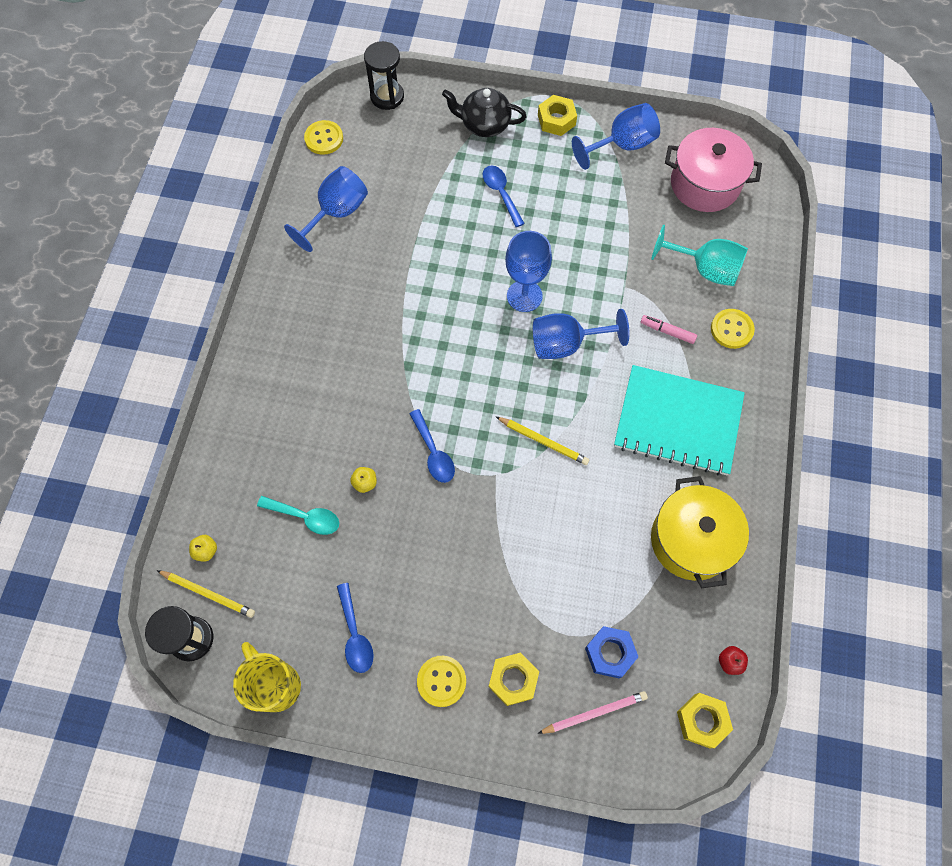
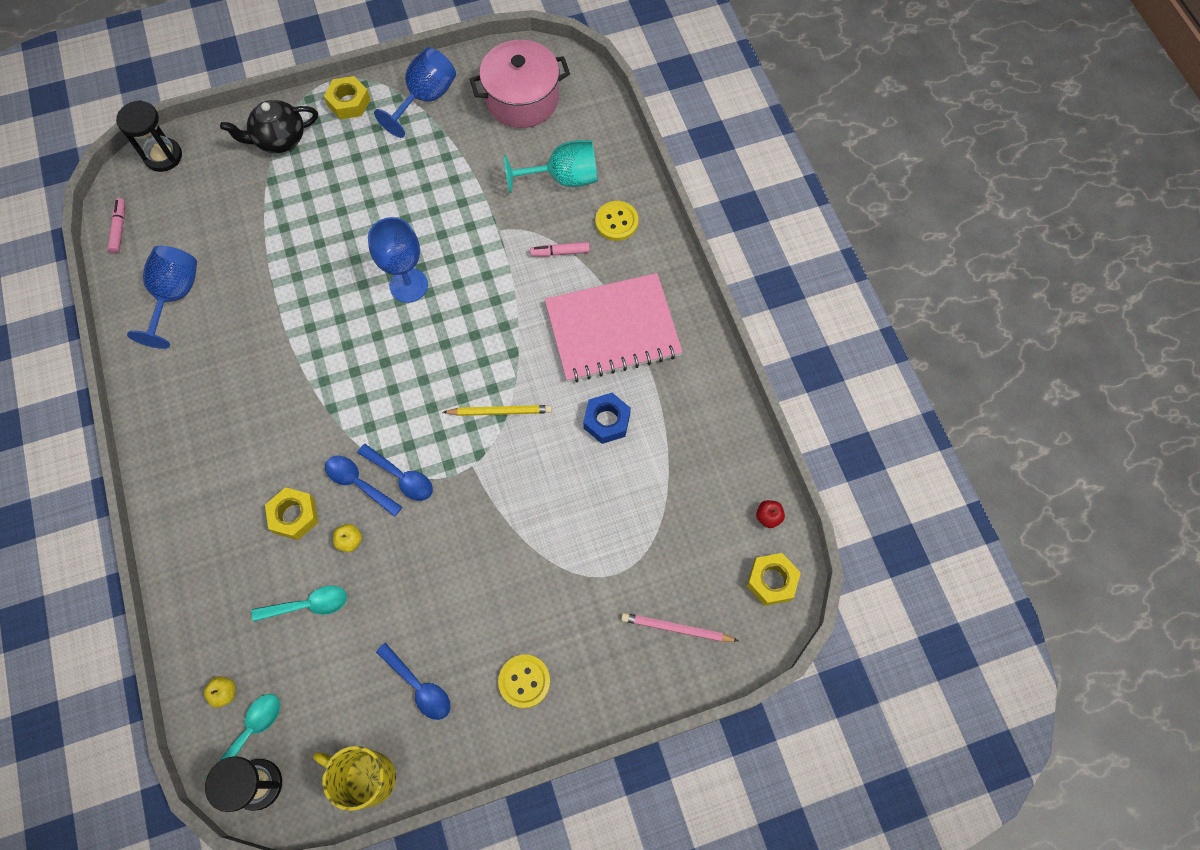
camera: 30 degrees left, 0 degrees up
yellow pencil [157,570,255,618] -> turquoise spoon [205,694,280,780]
yellow button [304,120,343,155] -> pink marker [108,198,125,253]
blue spoon [483,165,525,227] -> blue spoon moved to [325,456,402,517]
yellow nut [489,653,539,706] -> yellow nut moved to [265,487,318,540]
blue goblet [533,309,630,359] -> none
pink pencil [537,691,648,734] -> pink pencil turned 120 degrees counterclockwise [621,613,739,642]
blue nut [585,626,638,679] -> blue nut moved to [583,393,631,444]
turquoise notebook [614,365,745,476] -> pink notebook [545,273,683,382]
yellow pot [651,476,749,588] -> none

